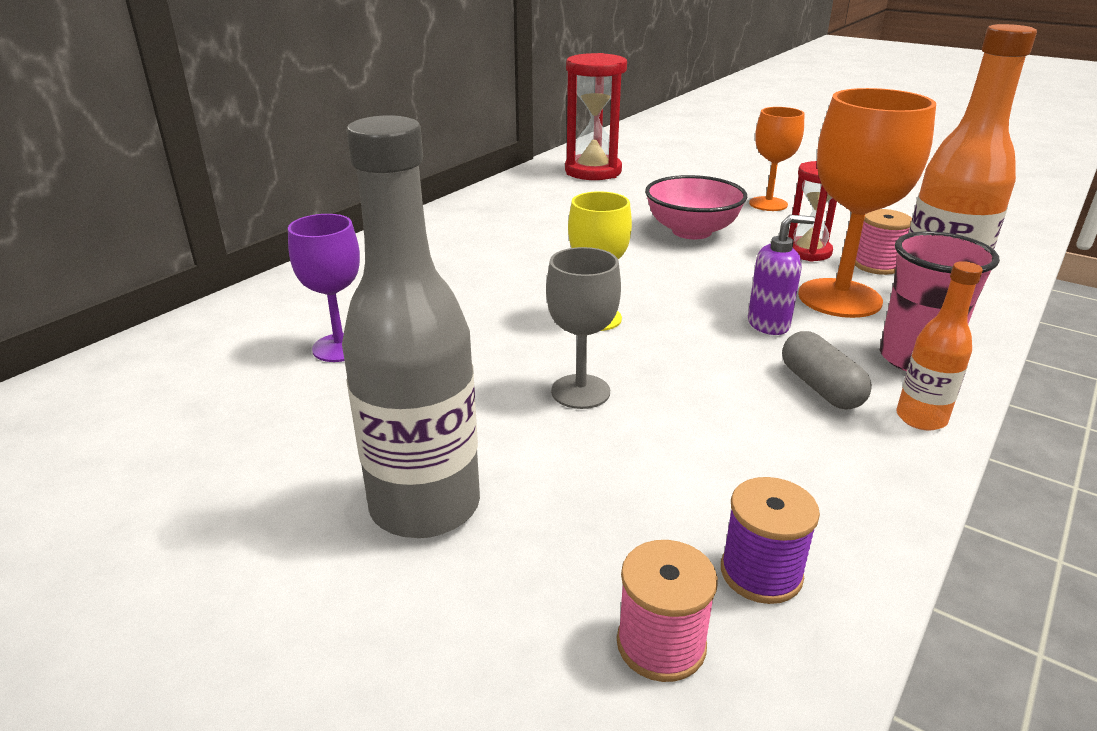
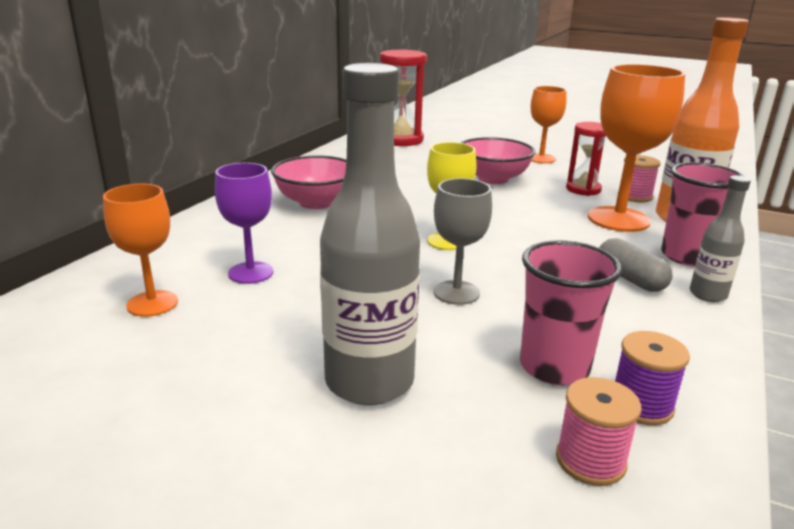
camera: 10 degrees left, 5 degrees down
purple soap dispenser [748,214,815,335] -> none
orange bottle [896,261,983,430] -> grey bottle [690,175,751,302]
none -> orange goblet [103,184,178,317]
none -> pink bowl [271,155,346,209]
none -> pink cup [520,240,622,385]

